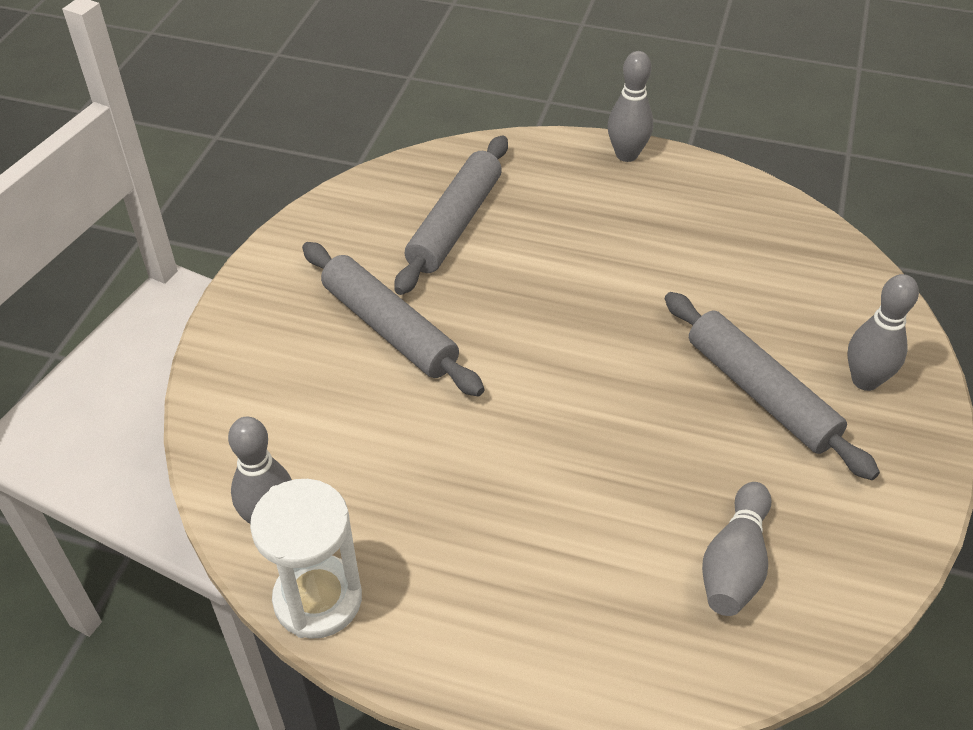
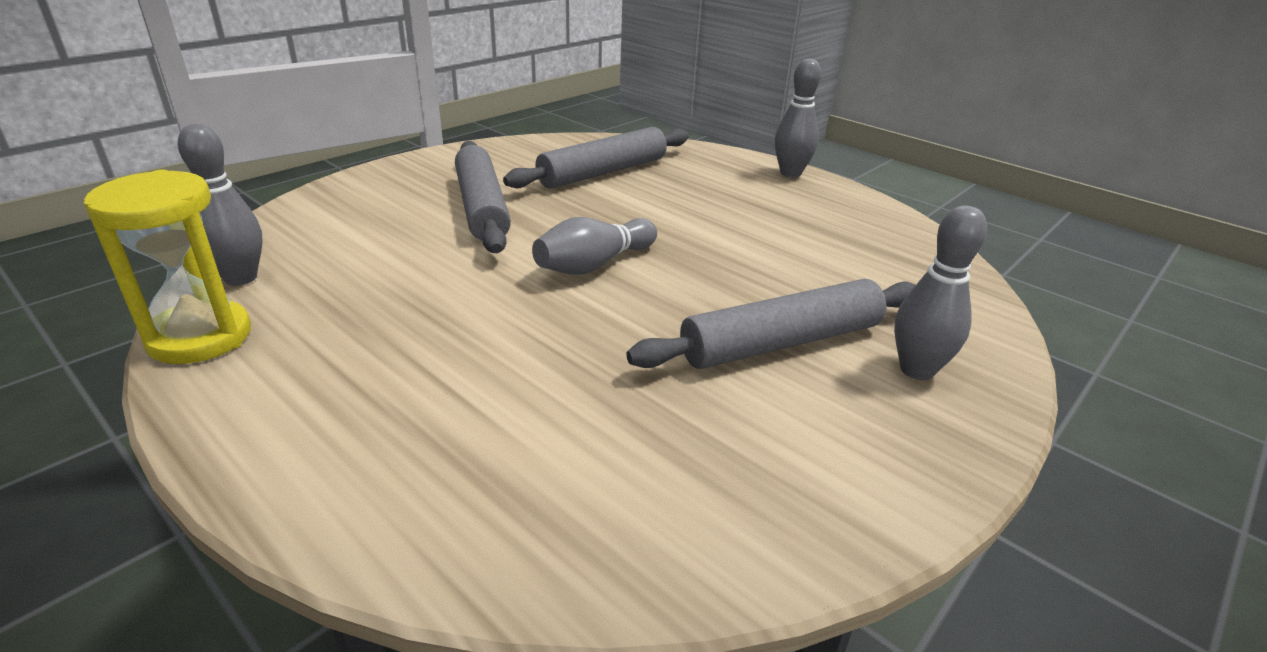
camera: 25 degrees right, 15 degrees down
white hourglass [250,479,362,639] -> yellow hourglass [84,169,251,364]
grey rolling pin [665,292,880,480] -> grey rolling pin turned 75 degrees clockwise [626,279,916,369]
grey bowling pin [702,482,771,616] -> grey bowling pin moved to [532,217,657,275]

